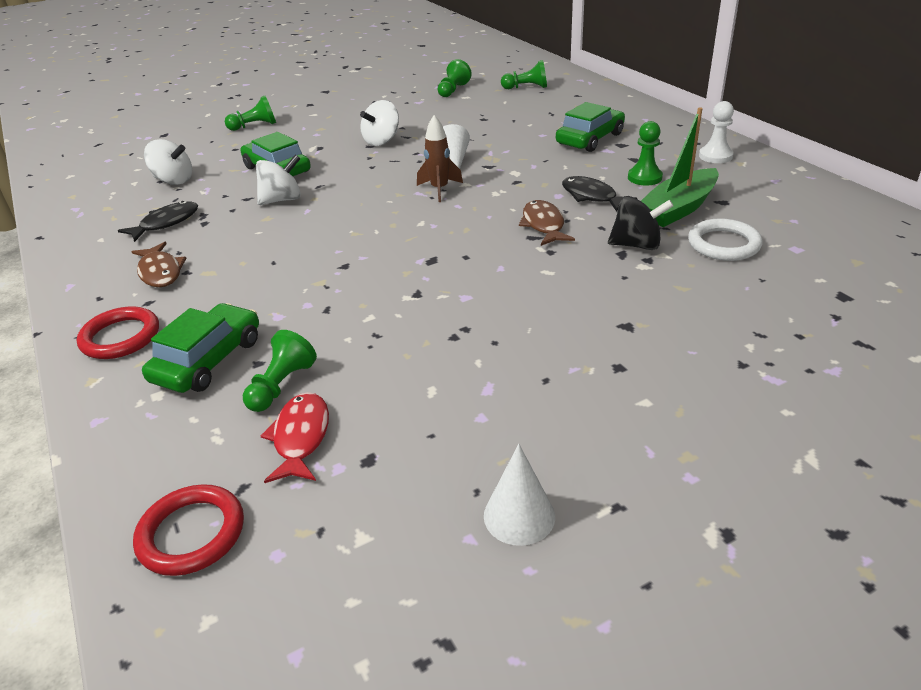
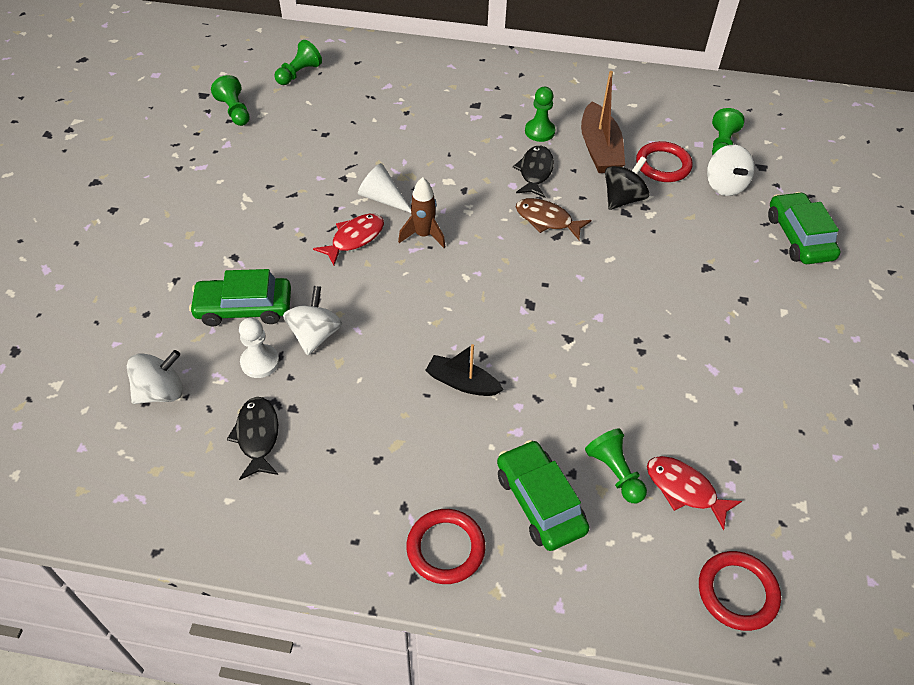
camera: 55 degrees left, 15 degrees up
brown fish [131,242,186,287] -> none
green pawn [225,96,276,131] -> green pawn moved to [712,108,745,155]
white spinning top [360,100,399,146] -> white spinning top moved to [707,145,755,196]
white cone [484,444,555,546] -> none
green car [556,102,625,152] -> green car moved to [768,192,840,264]
black fish [562,176,637,212] -> black fish turned 105 degrees clockwise [513,146,554,198]
green boat [641,107,719,227] -> brown boat [581,71,625,173]
white ring [688,219,763,261] -> red ring [636,141,693,182]
white pawn [699,101,734,163] -> white pawn moved to [239,318,279,378]
none -> red fish [313,214,384,265]
none -> black boat [425,344,504,396]

